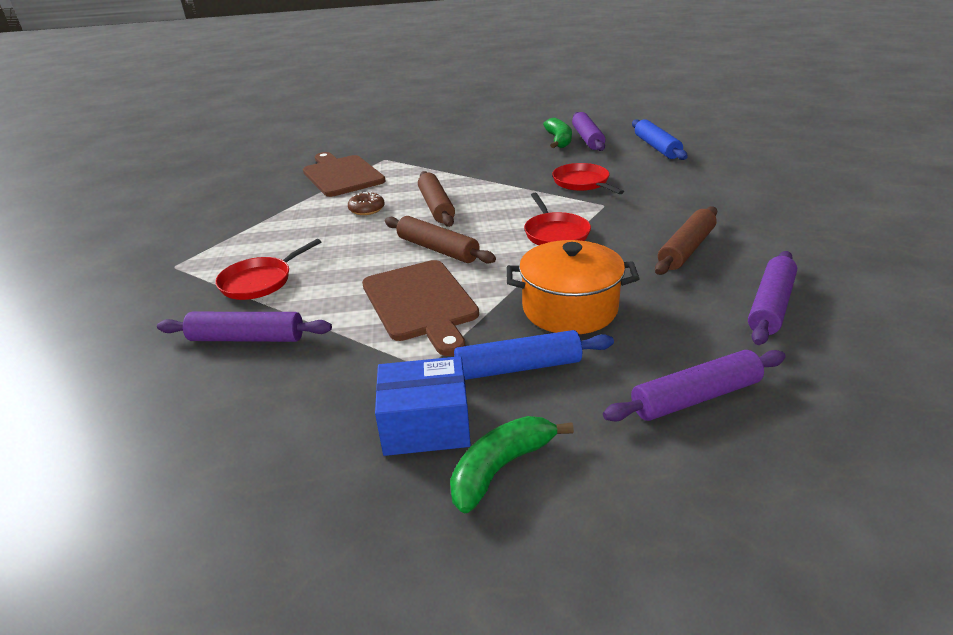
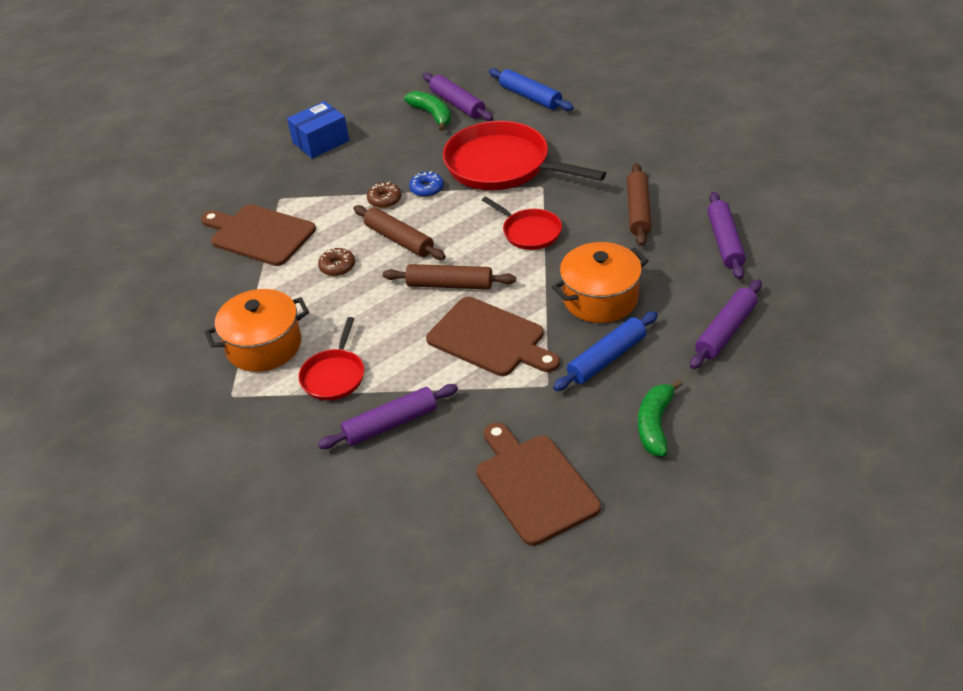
camera: 30 degrees left, 10 degrees up
blue box [375,356,471,456] -> blue box moved to [287,101,349,159]
red pan [552,163,624,194] -> red pan [443,121,606,190], size x1.92
none -> orange pot [205,289,309,372]
none -> brown donut [367,182,402,208]
none -> blue donut [409,171,444,197]
none -> brown cutting board [476,423,601,546]

